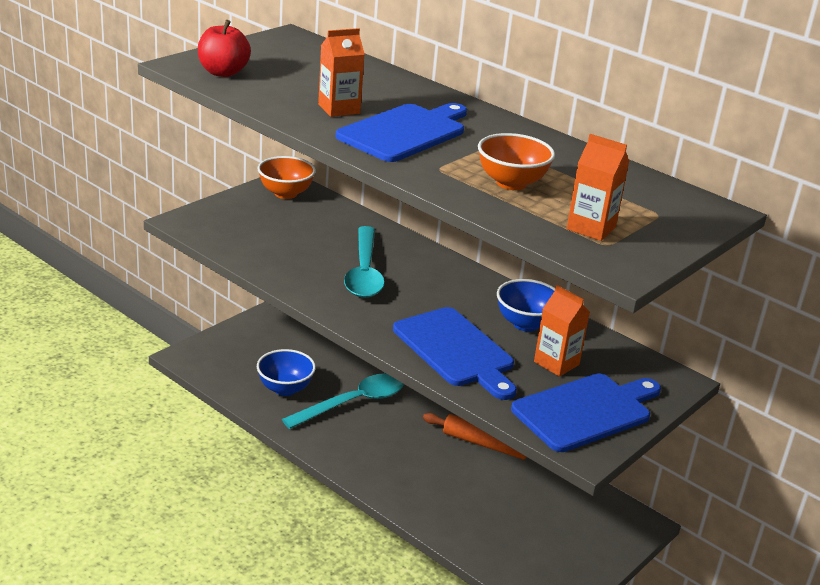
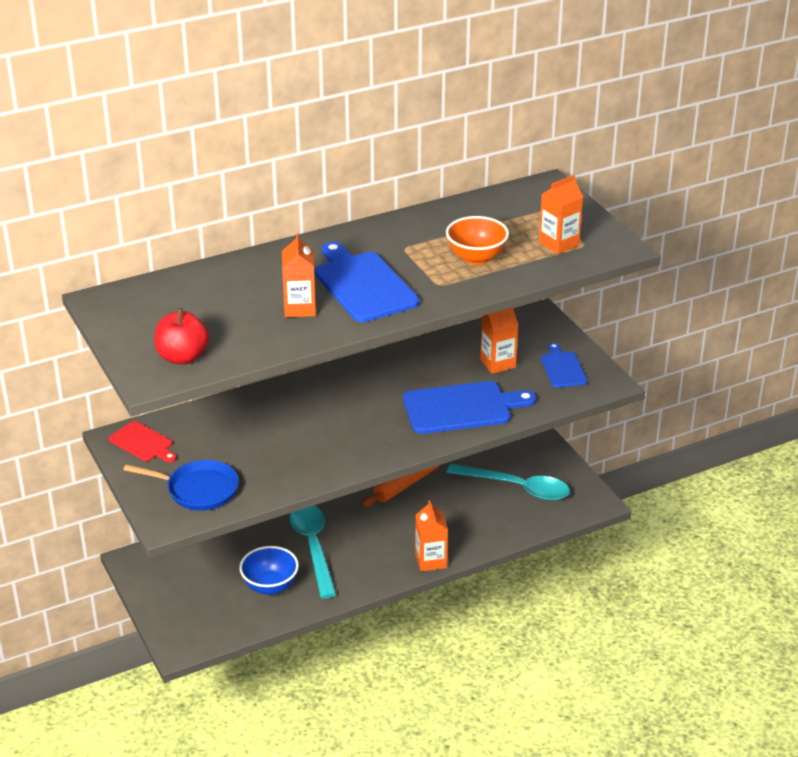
camera: 65 degrees left, 5 degrees up
orange bowl [258,156,316,199] -> red cutting board [109,421,177,463]
turquoise spoon [344,226,385,298] -> turquoise spoon moved to [446,464,570,500]
blue bowl [497,279,555,332] -> none
blue cutting board [511,373,661,452] -> blue cutting board [541,343,588,388], size x0.57
none -> blue pan [123,460,239,511]
none -> orange carton [415,500,448,572]

